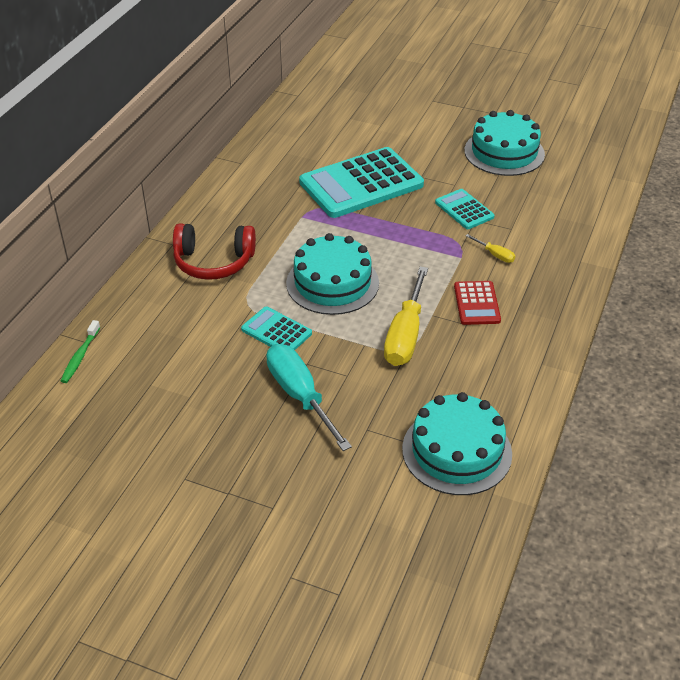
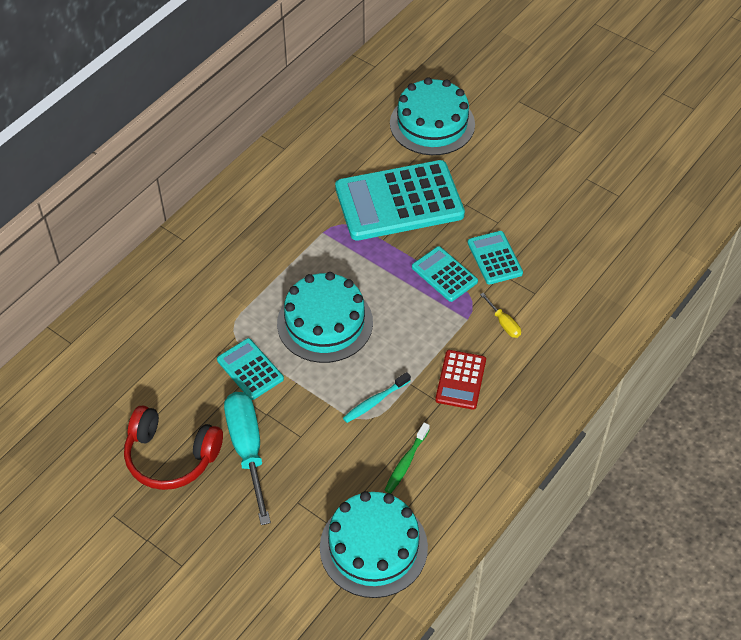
camera: 15 degrees right, 10 degrees up
green toothbrush [61,320,100,383] -> green toothbrush moved to [385,422,430,494]
red headphones [173,223,256,280] -> red headphones moved to [124,405,223,490]
yellow screwdriver [384,267,428,366] -> turquoise toothbrush [343,372,411,423]
turquoise cake [464,110,545,176] -> turquoise cake moved to [390,77,475,155]
none -> turquoise calculator [412,246,478,302]

